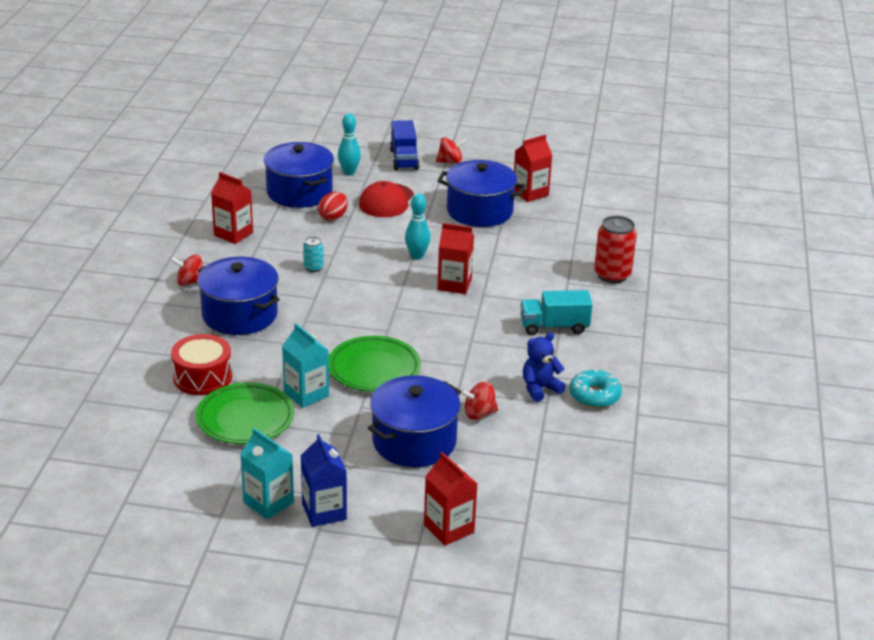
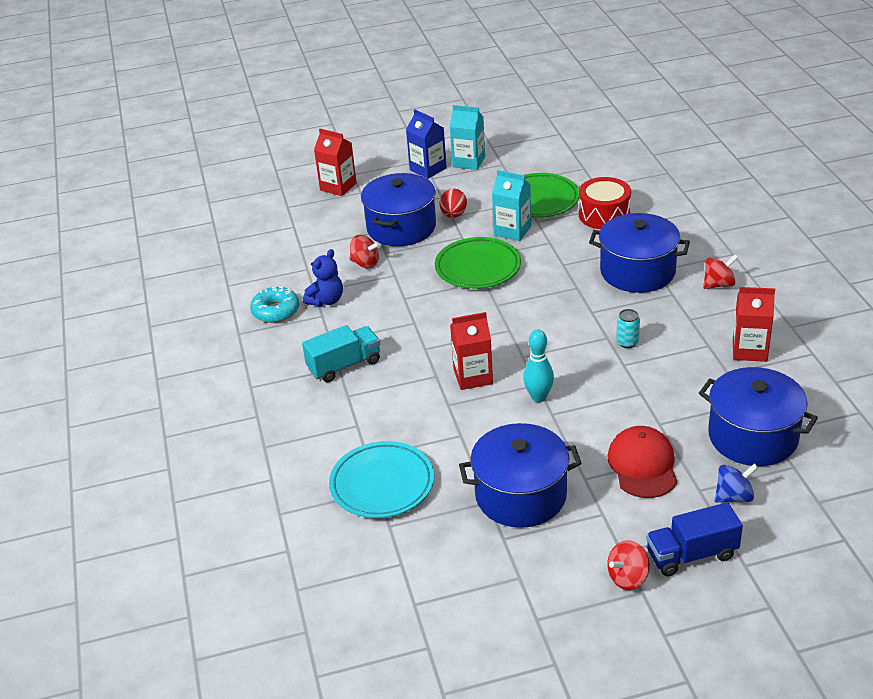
camera: 160 degrees right, 5 degrees up
red egg [318,192,348,221] -> red egg moved to [440,188,467,218]
turquoise bowling pin [338,113,361,175] -> blue spinning top [715,463,759,503]
blue truck [390,120,419,170] -> blue truck turned 75 degrees counterclockwise [646,502,743,576]
red spinning top [461,382,498,420] -> red spinning top turned 60 degrees clockwise [350,235,380,268]
red carton [514,135,552,202] -> none
red can [594,216,637,283] -> none
none -> turquoise plate [329,441,434,518]

